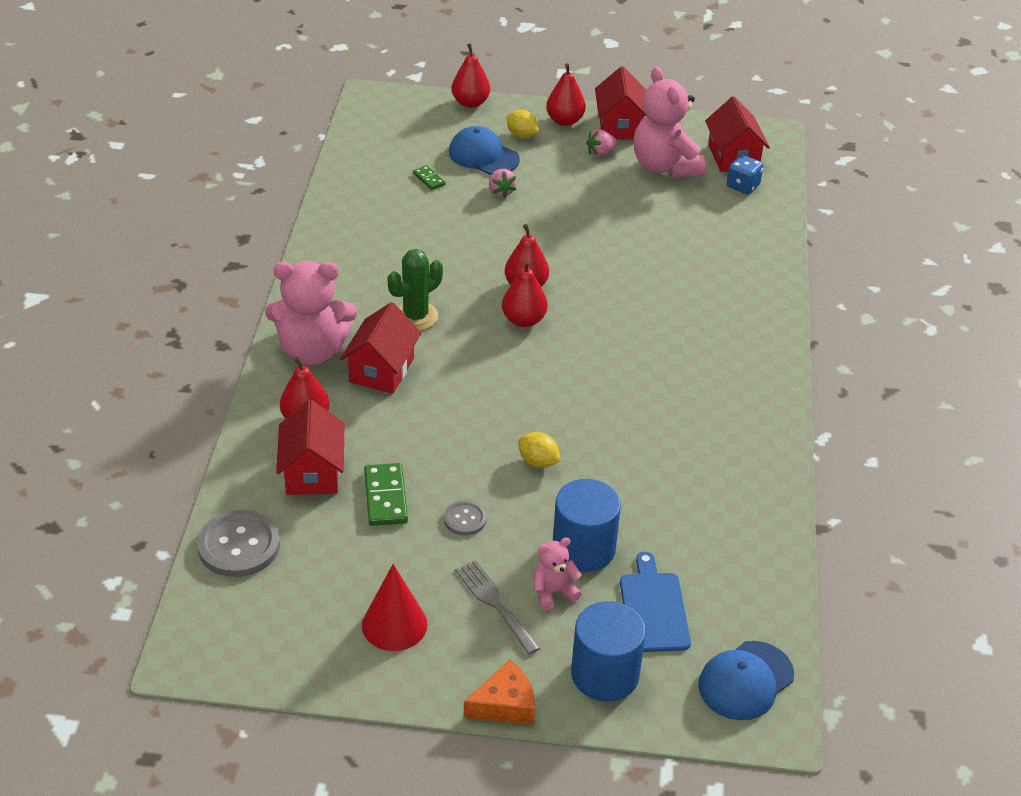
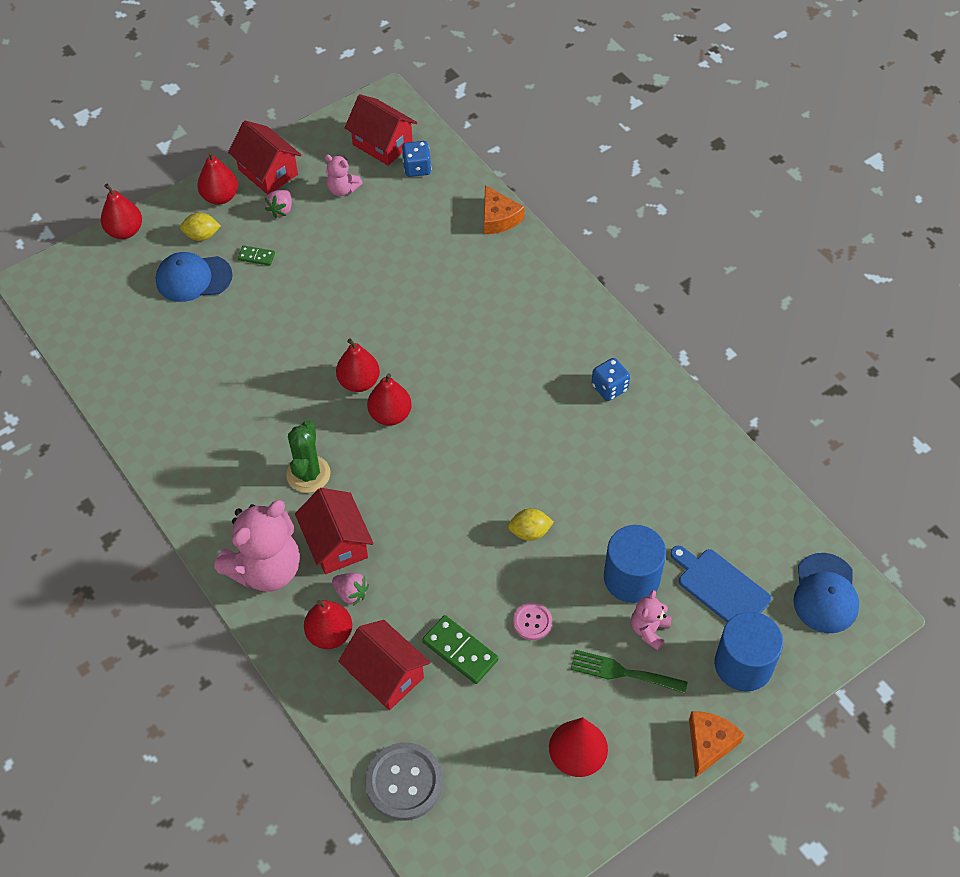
camera: 40 degrees left, 15 degrees up
green domino [413,165,446,190] -> green domino moved to [238,245,275,266]
grey button [444,501,487,535] -> pink button [513,603,552,640]
grey fork [455,560,540,655] -> green fork [570,650,688,694]
pink strawberry [489,169,517,198] -> pink strawberry moved to [332,573,369,606]
pink teddy bear [634,67,706,177] -> pink teddy bear [325,154,363,196], size x0.49
none -> orange cheese [484,185,525,234]
none -> blue dice [592,358,630,401]

